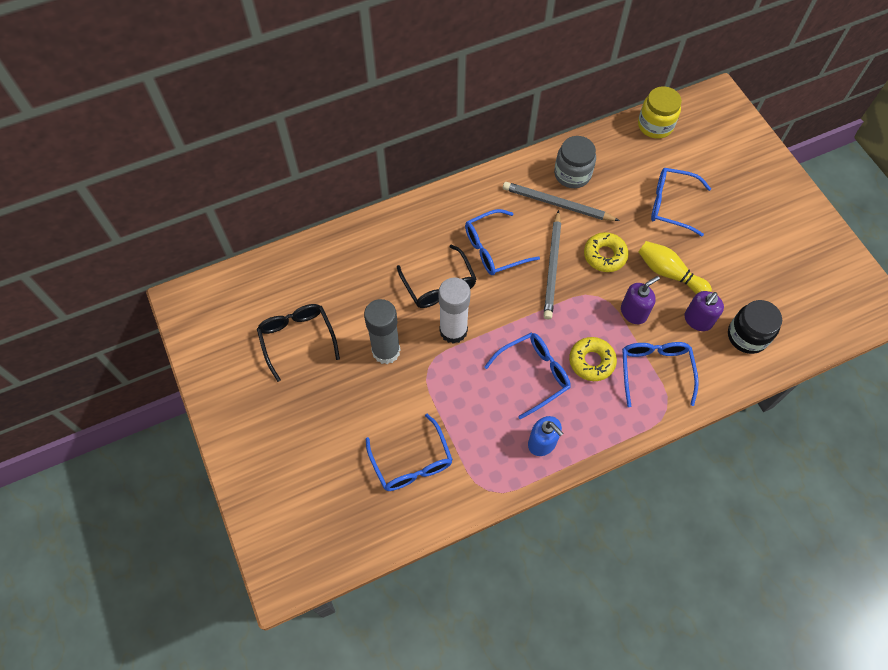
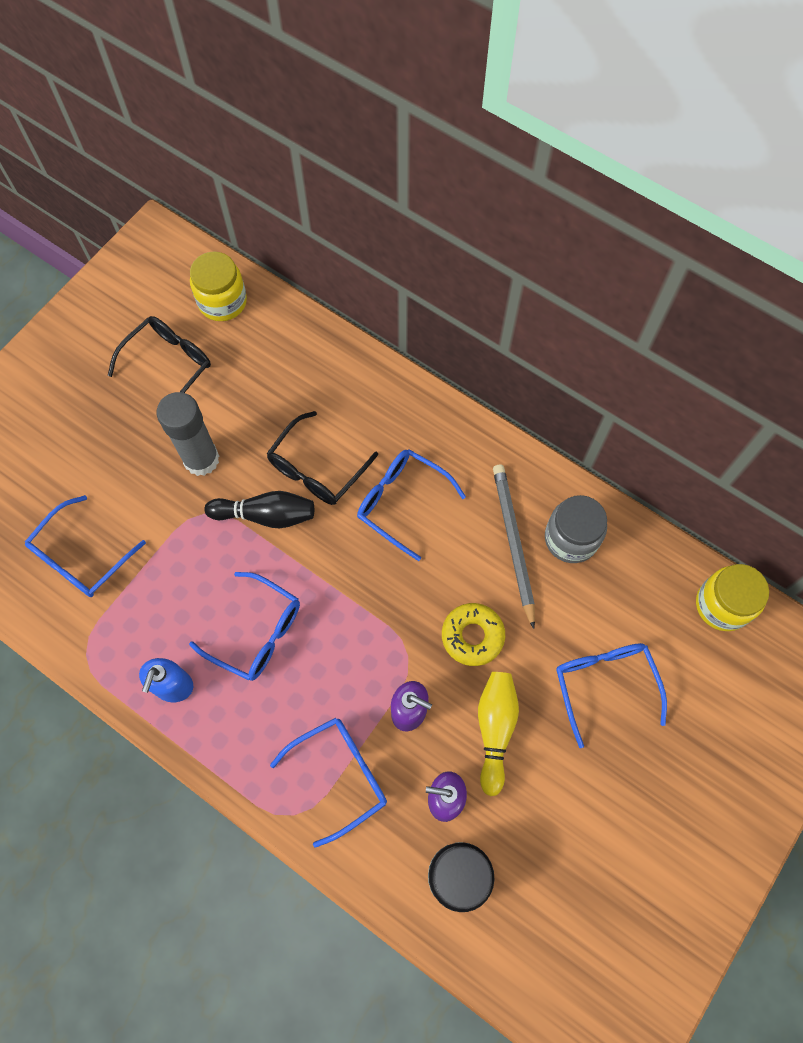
camera: 60 degrees right, 5 degrees up
white glue stick [439,277,471,344] -> black bowling pin [204,491,314,529]
grey pencil [543,210,561,319] -> none
yellow donut [569,337,617,381] -> none
none -> yellow jar [190,251,247,321]

